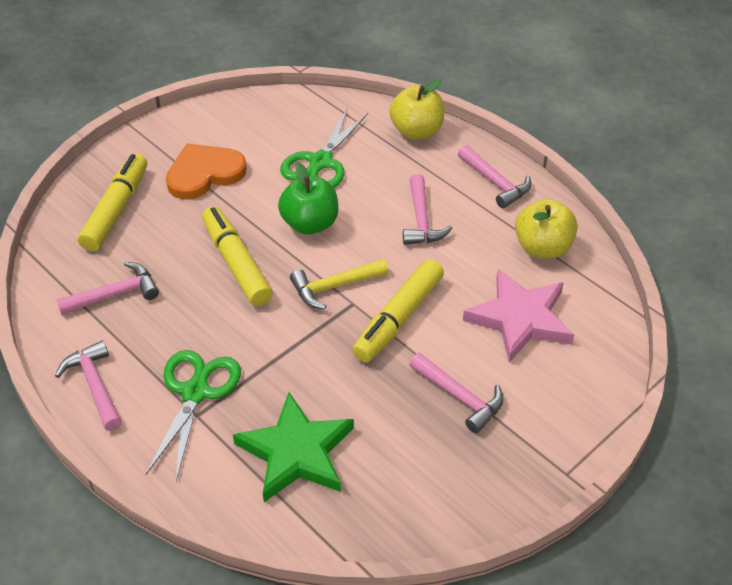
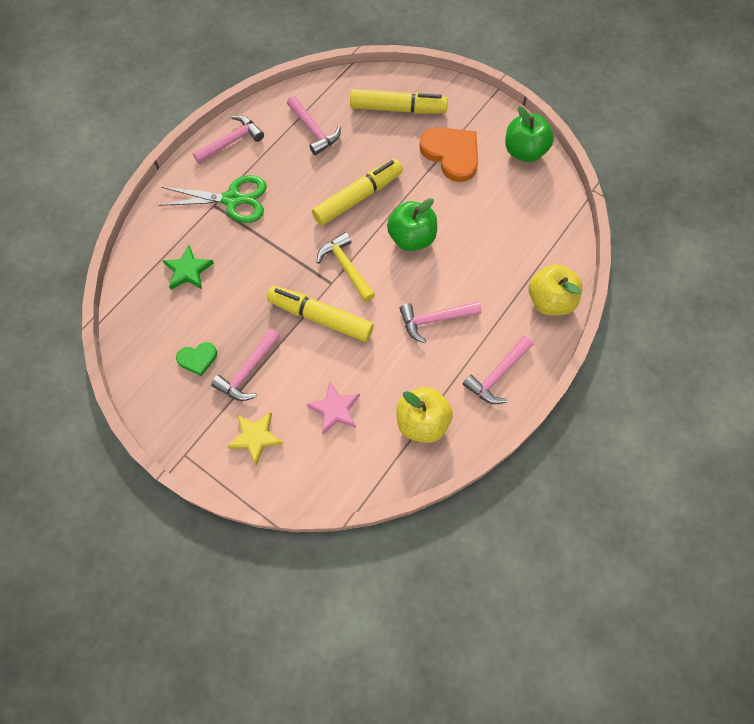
camera: 80 degrees right, 20 degrees up
green star [233,392,354,502] -> green star [162,245,214,290], size x0.58
green scissors [280,109,368,188] -> none
pink star [463,269,574,363] -> pink star [306,381,360,434], size x0.58
none -> green heart [176,342,217,376]
none -> yellow star [227,412,283,466]
none -> green apple [505,106,554,162]

